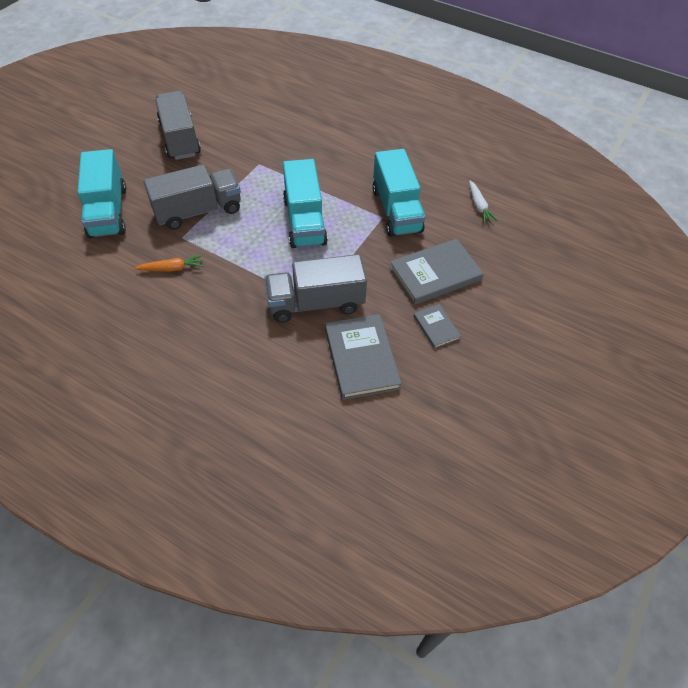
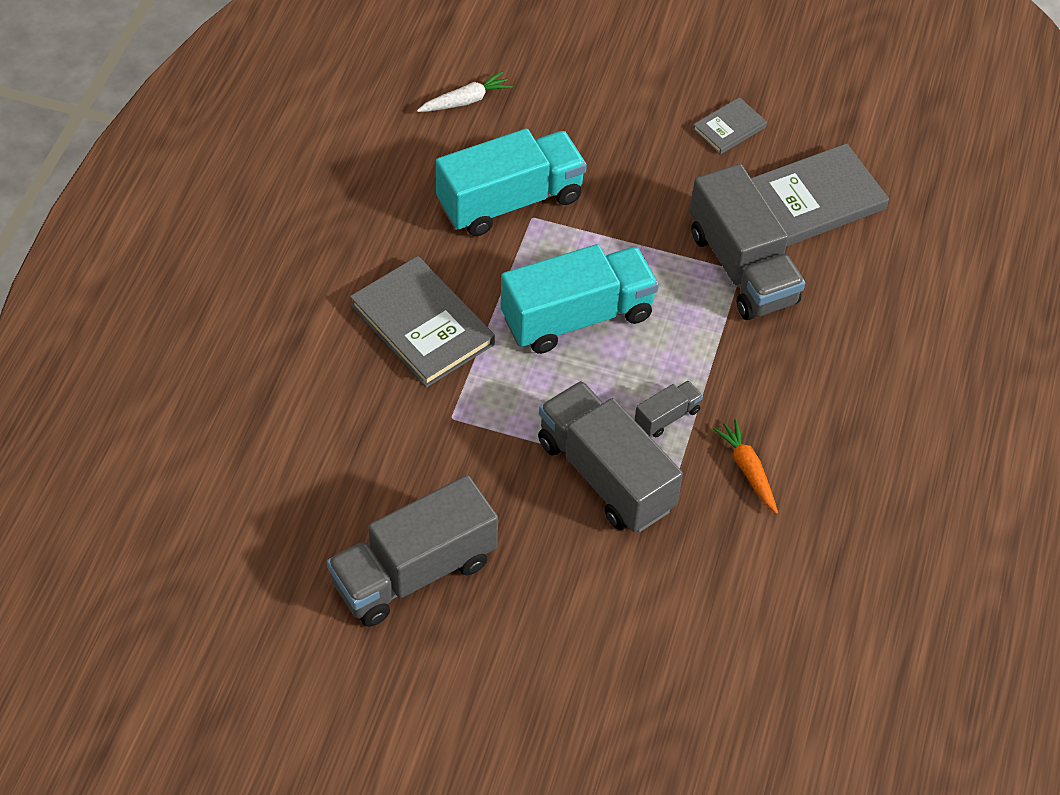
camera: 105 degrees left, 0 degrees up
turquoise truck [78,149,126,239] -> none
grey book [389,239,484,305] -> grey book moved to [350,256,495,388]
none -> grey truck [635,380,703,437]

